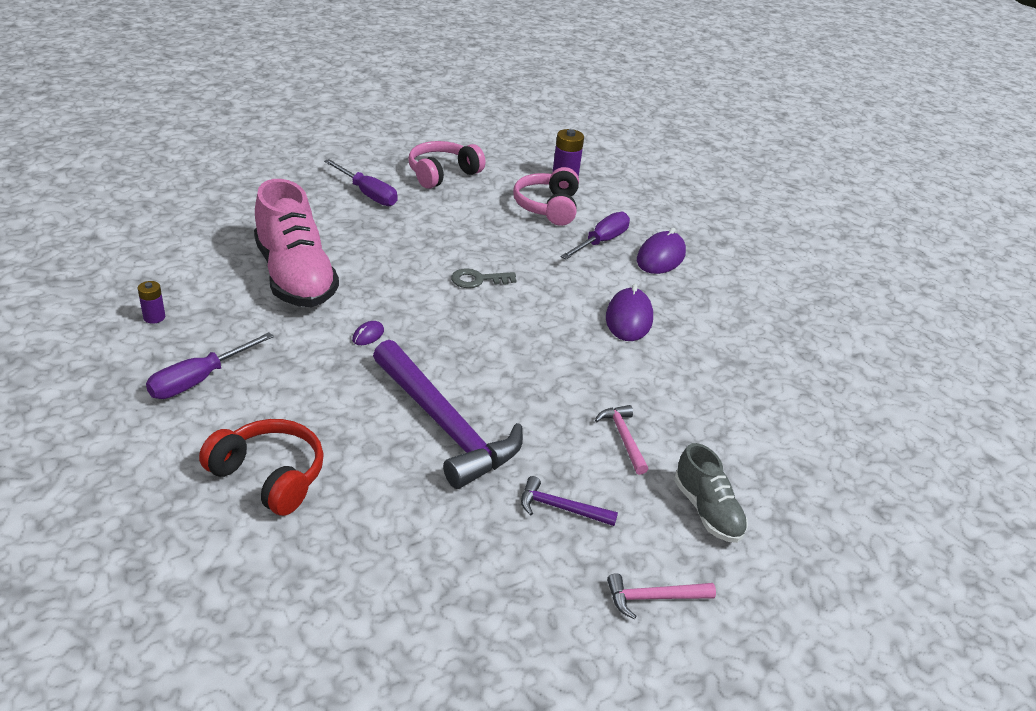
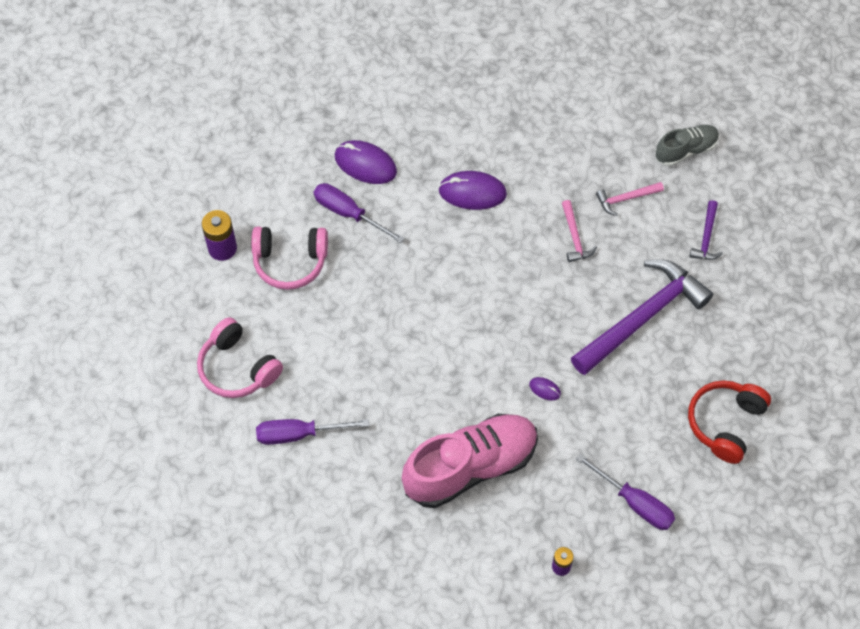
camera: 90 degrees left, 25 degrees up
purple screwdriver [324,159,398,206] -> purple screwdriver turned 135 degrees counterclockwise [256,419,369,445]
grey key [451,268,516,288] -> none
pink hammer [607,573,716,619] -> pink hammer moved to [562,200,597,262]

